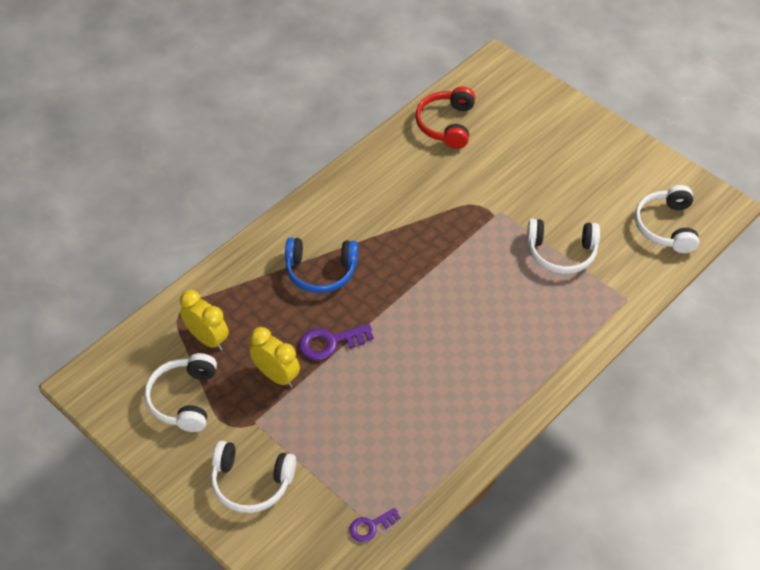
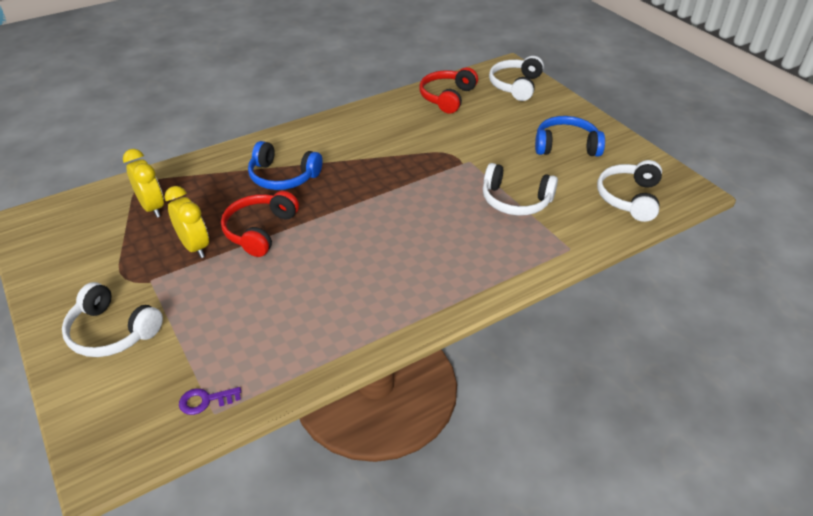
camera: 15 degrees right, 10 degrees down
white headphones [145,353,217,432] -> white headphones moved to [489,56,544,101]
purple key [299,324,374,360] -> red headphones [221,191,299,257]
none -> blue headphones [535,116,605,157]

